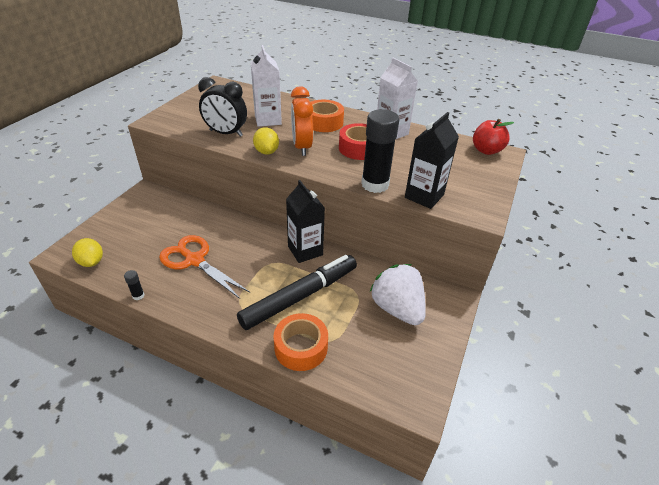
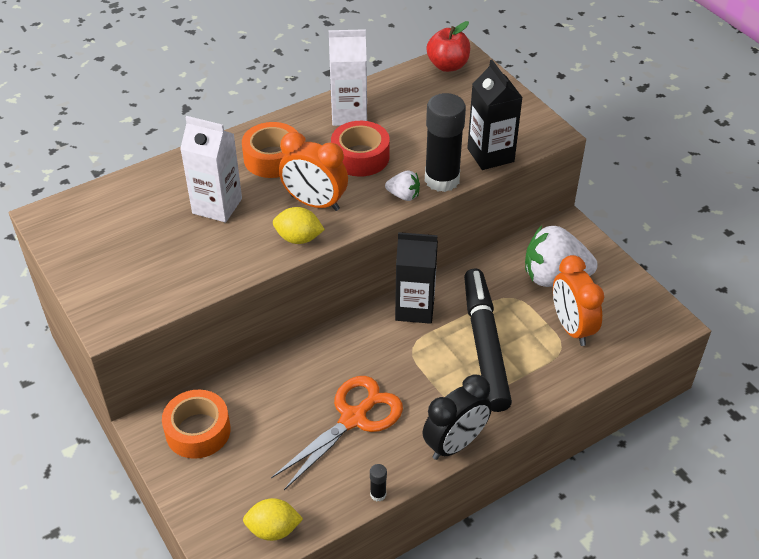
camera: 55 degrees left, 5 degrees up
orange scissors [159,235,250,299] -> orange scissors turned 150 degrees clockwise [271,376,403,490]
black clock [198,77,247,137] -> black clock moved to [423,374,492,460]
orange tape [274,313,328,371] -> orange tape moved to [162,390,231,459]
none -> white strawberry [385,170,420,201]
none -> orange clock [553,255,604,346]

